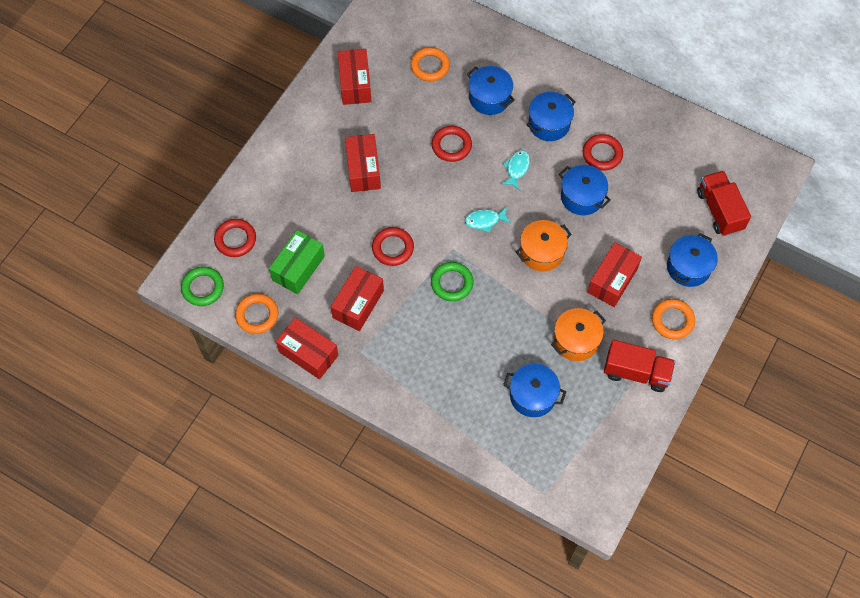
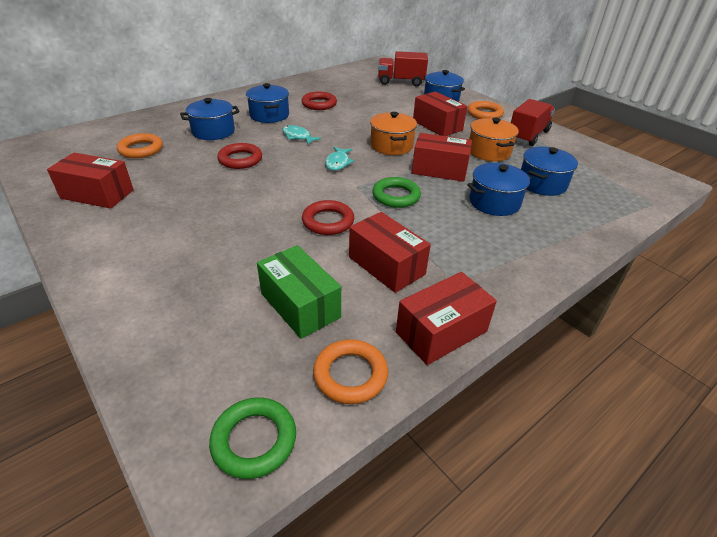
camera: 70 degrees left, 25 degrees down
red ring [214,219,256,257] -> none
red box [345,134,381,192] -> red box moved to [412,133,472,182]
blue pot [559,165,611,215] -> blue pot moved to [467,163,532,216]

